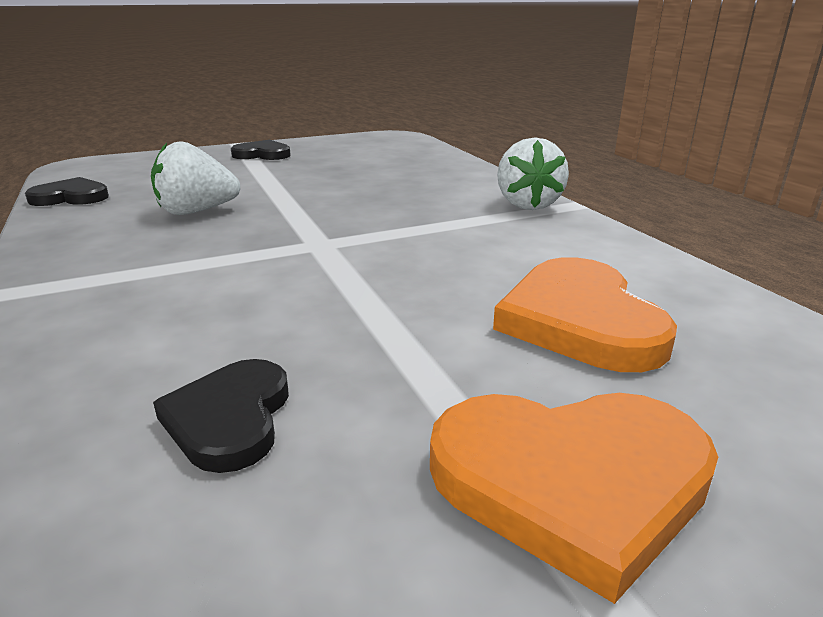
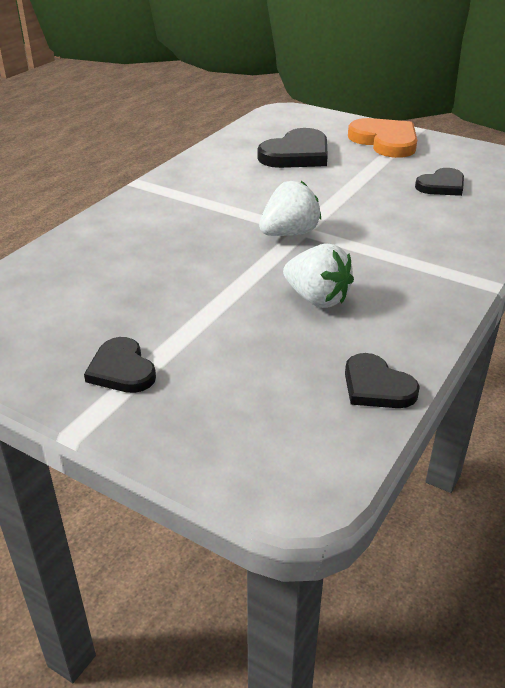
camera: 125 degrees left, 10 degrees up
orange heart [493,257,677,372] -> black heart [258,128,328,168]
white strawberry [497,137,569,210] -> white strawberry moved to [259,181,321,236]

